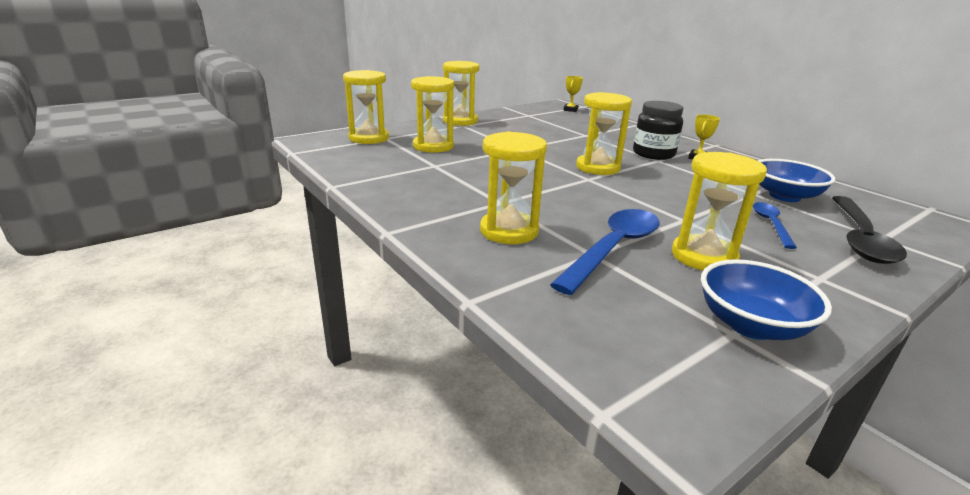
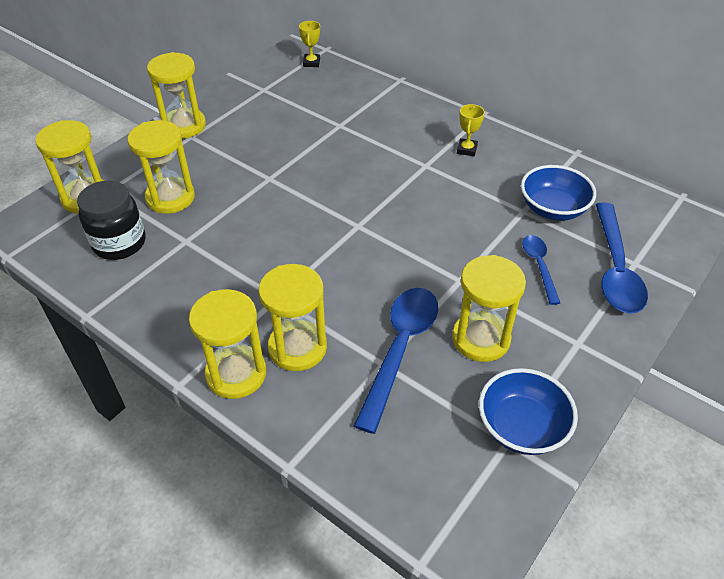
camera: 15 degrees left, 20 degrees up
yellow hourglass [576,92,632,175] -> yellow hourglass moved to [189,289,266,399]
black jar [633,101,683,160] -> black jar moved to [77,180,145,260]
black spoon [832,196,907,264] -> blue spoon [596,202,648,314]

